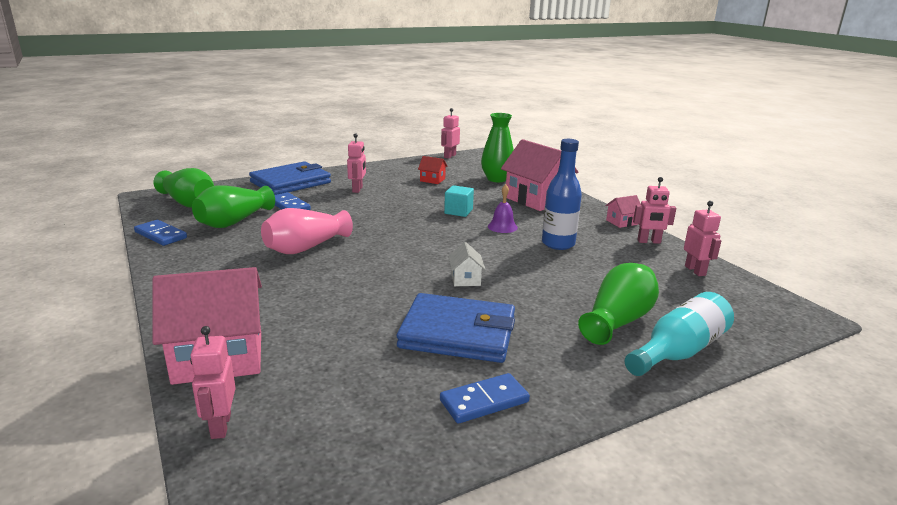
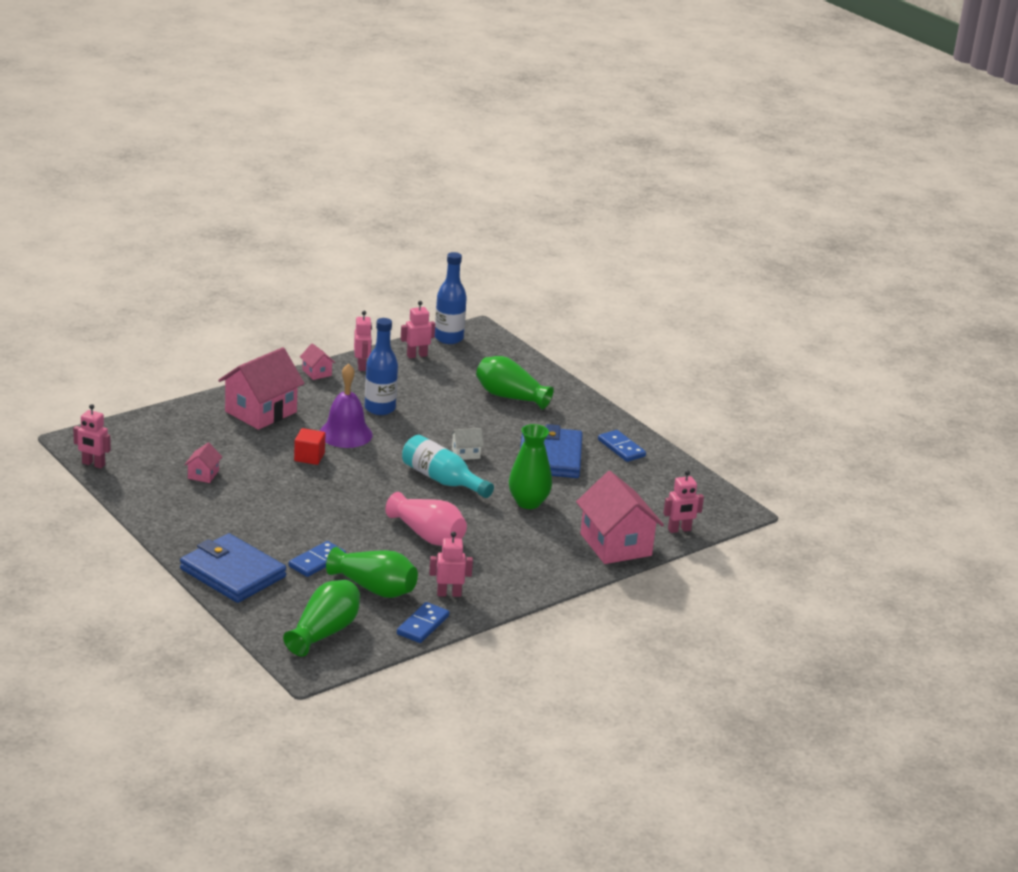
camera: 100 degrees left, 5 degrees up
pink robot [347,133,366,193] -> pink robot moved to [429,532,473,597]
red house [418,156,448,184] -> pink house [184,442,222,483]
turquoise cube [444,185,474,217] -> red cube [294,428,326,465]
green vase [481,113,514,182] -> green vase moved to [509,424,552,509]
purple bell [488,184,518,233] -> purple bell [320,363,373,448], size x1.76
turquoise bottle [625,292,734,376] -> turquoise bottle moved to [402,435,494,498]
none -> blue bottle [435,252,467,344]

